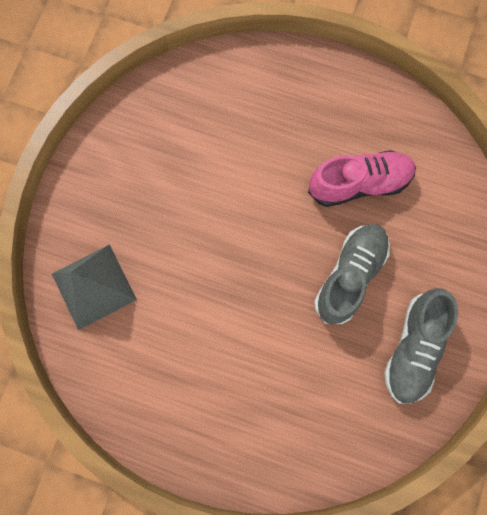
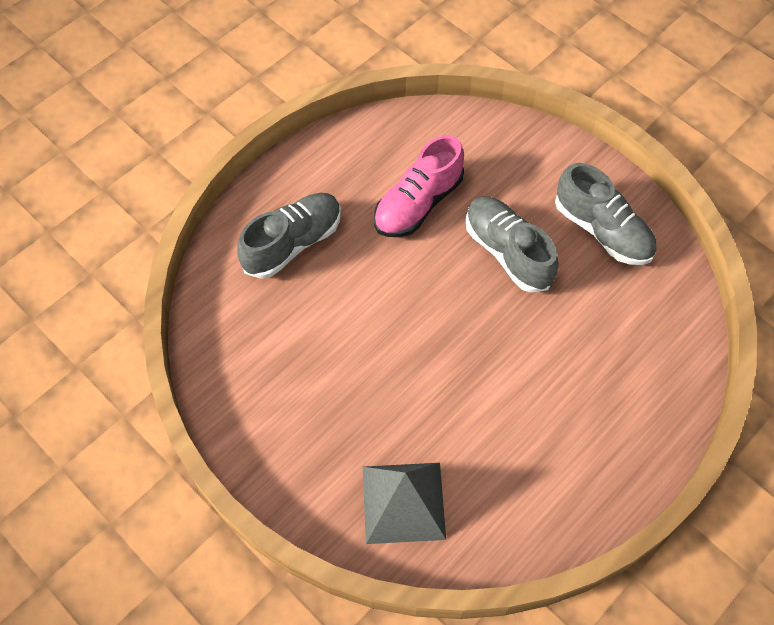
camera: 65 degrees left, 15 degrees down
pink shoe [308,150,416,207] -> pink shoe turned 150 degrees counterclockwise [374,135,464,237]
none -> grey shoe [237,193,341,279]

